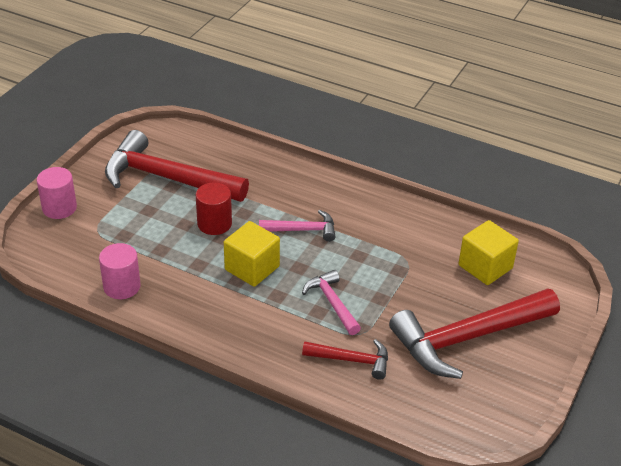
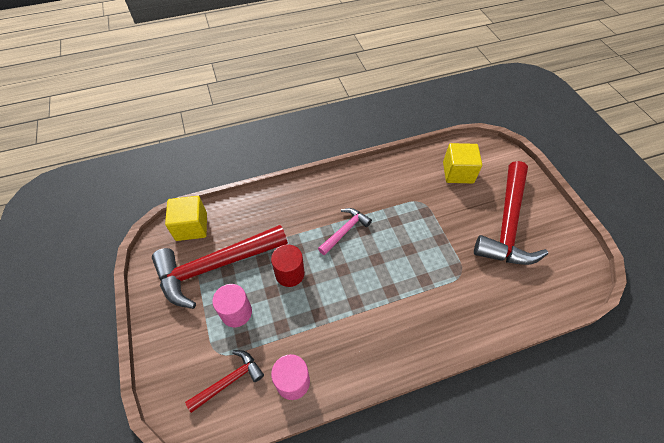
camera: 45 degrees left, 15 degrees up
pink cylinder [37,167,77,219] -> pink cylinder moved to [212,284,252,327]
yellow cube [224,221,280,287] -> yellow cube moved to [165,196,207,241]
pink hammer [302,270,361,335] -> none
red hammer [302,339,388,380] -> red hammer moved to [185,350,264,413]

